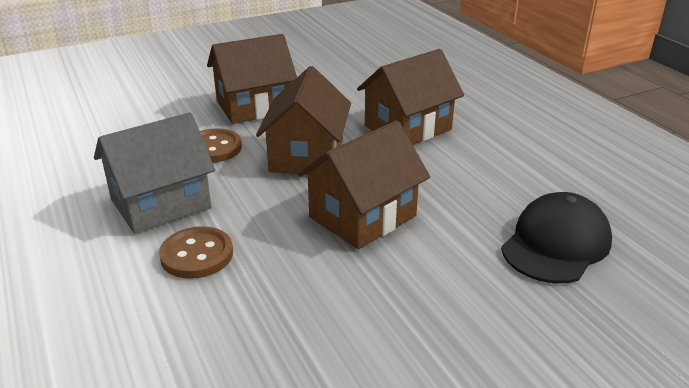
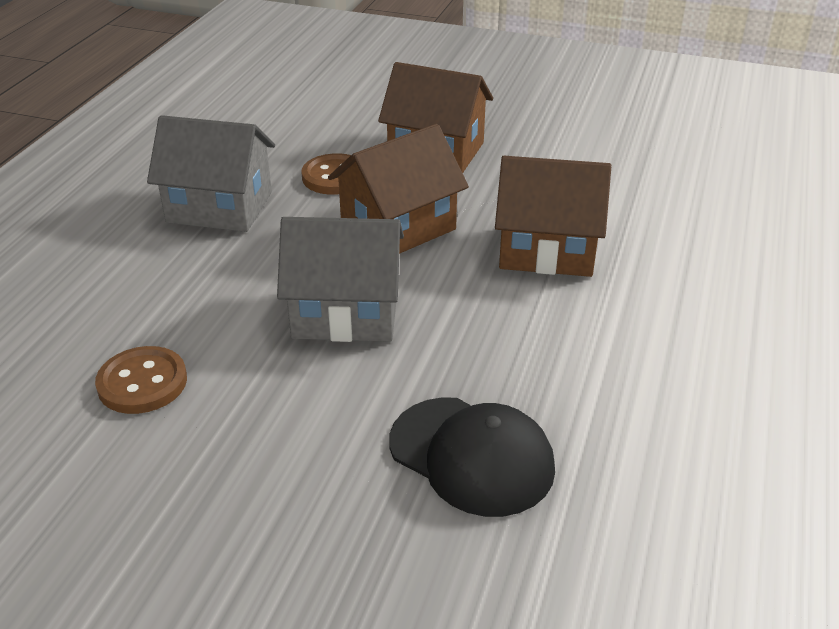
camera: 45 degrees right, 5 degrees up
brown button [159,226,233,279] -> brown button moved to [95,346,187,414]
brown house [297,120,430,249] -> grey house [277,217,404,342]
black cap [501,192,612,283] -> black cap turned 45 degrees clockwise [389,397,555,517]

